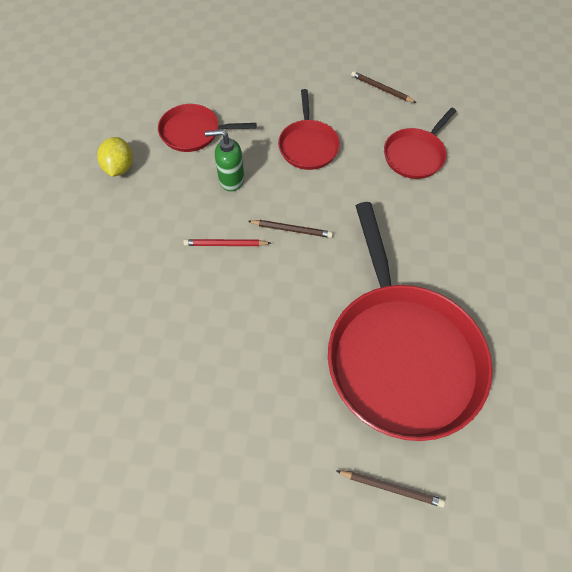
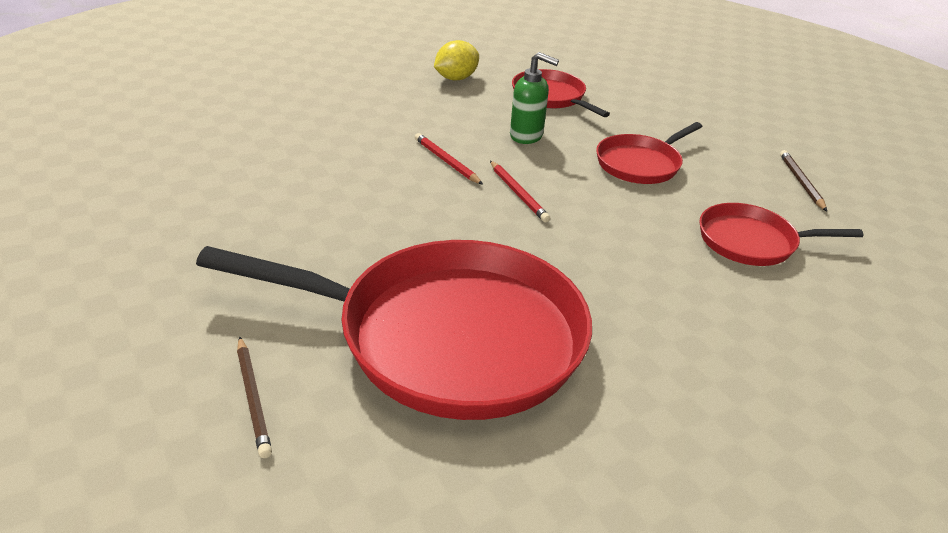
camera: 50 degrees right, 25 degrees down
green soap dispenser [205,130,244,191] -> green soap dispenser turned 150 degrees clockwise [510,52,559,144]
brown pencil [248,220,333,238] -> red pencil [490,161,550,222]
red pan [328,202,493,441] -> red pan turned 120 degrees counterclockwise [196,240,592,420]

